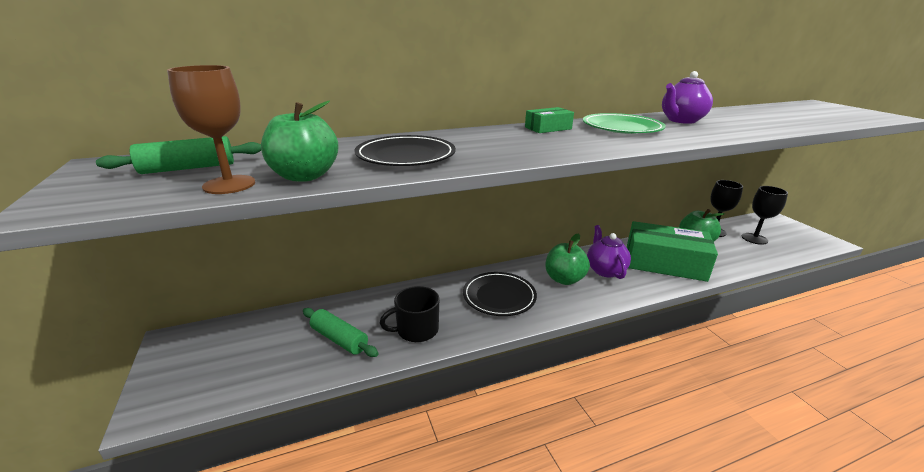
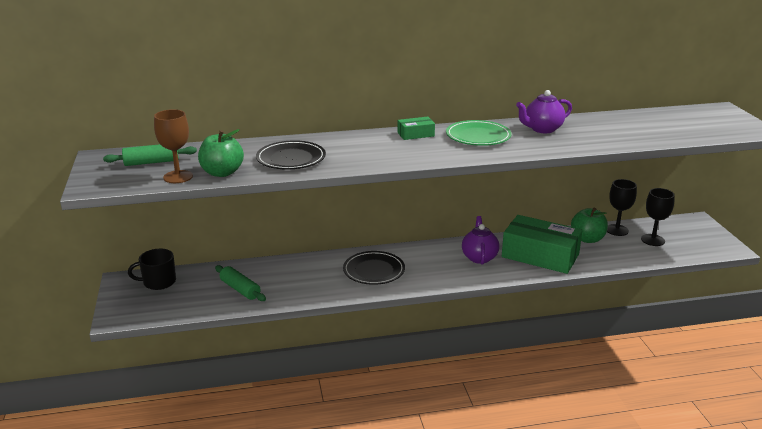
camera: 10 degrees right, 0 degrees up
black mug [380,286,439,342] -> black mug moved to [128,249,176,290]
green apple [546,233,590,285] -> none

